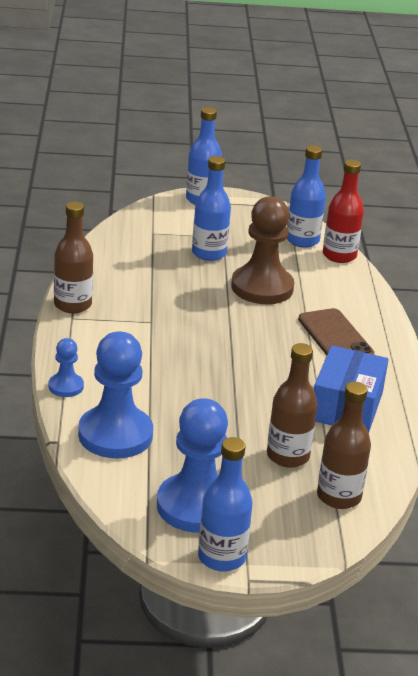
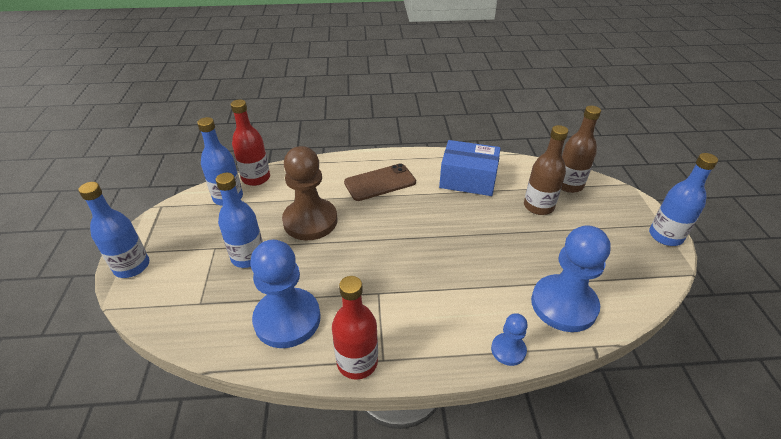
camera: 90 degrees left, 10 degrees up
brown bottle [54,201,93,313] -> red bottle [332,276,378,380]
blue pawn [157,398,228,533] -> blue pawn moved to [250,240,321,348]

